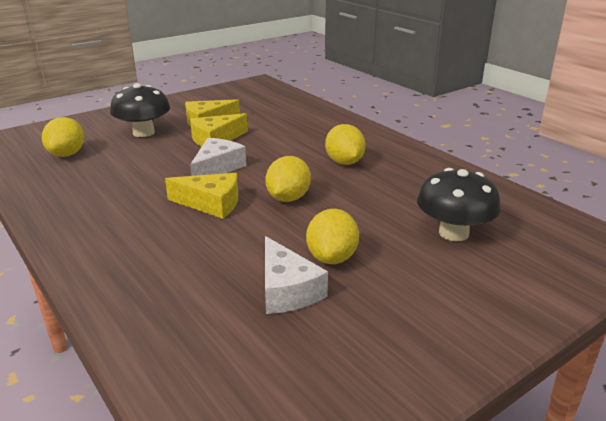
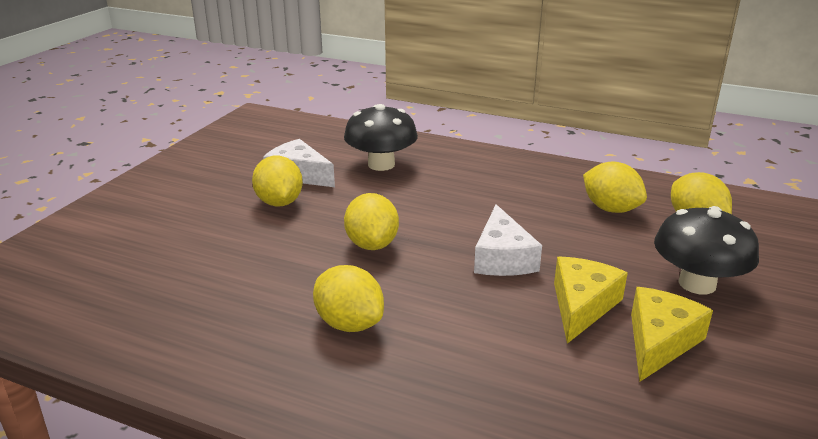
camera: 150 degrees right, 0 degrees up
yellow cheese [165,173,238,219] -> none
black mushroom [417,168,501,241] -> black mushroom moved to [344,104,418,171]
none -> yellow lemon [583,162,647,213]

